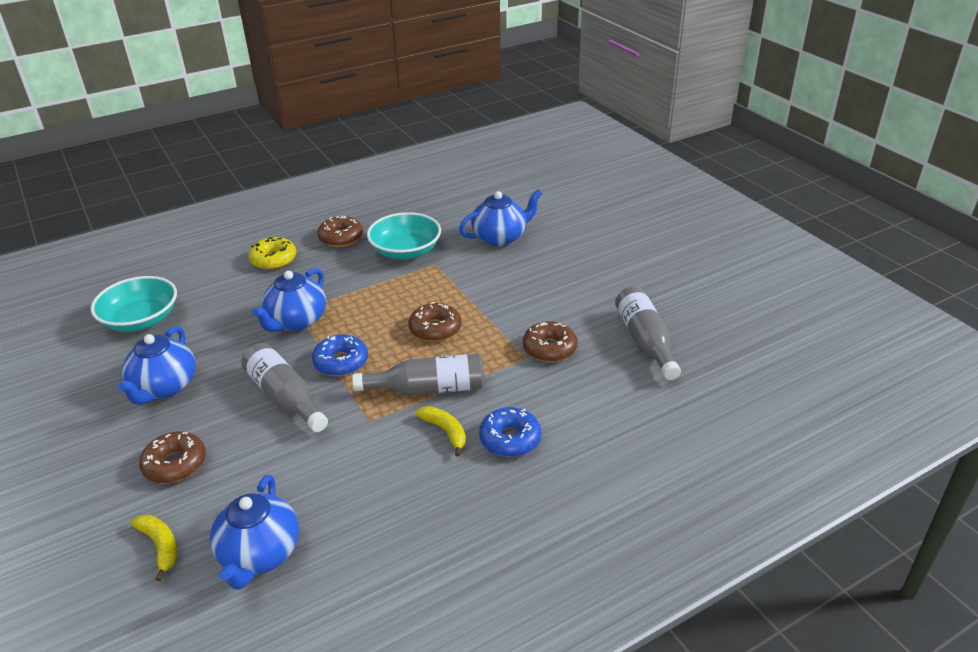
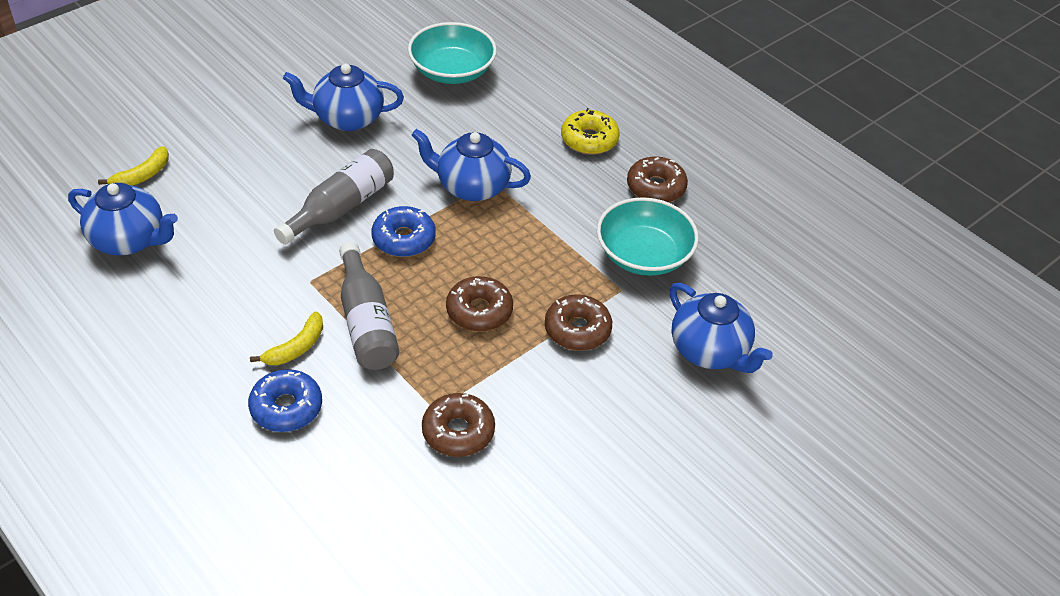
camera: 75 degrees right, 10 degrees up
brown donut [139,432,206,484] -> brown donut moved to [545,294,612,351]
blue teapot [210,475,299,590] -> blue teapot turned 150 degrees counterclockwise [68,183,178,256]
grey bottle [615,286,681,380] -> none

